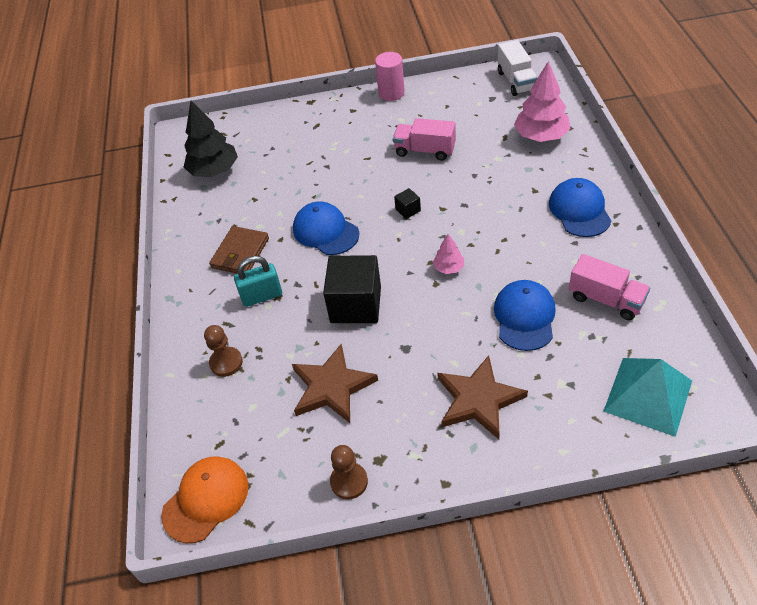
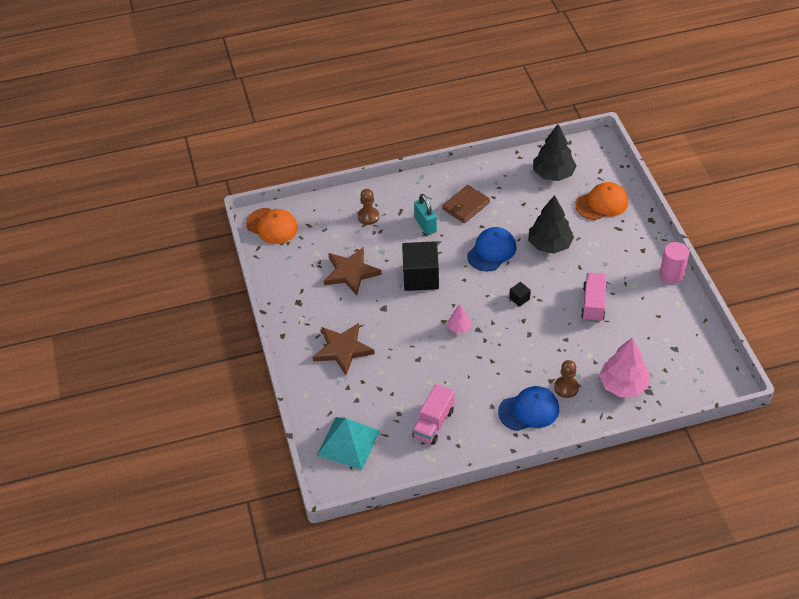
camera: 80 degrees right, 0 degrees up
brown wallet [209,226,269,274] -> brown wallet turned 60 degrees counterclockwise [442,185,490,223]
brown pawn [330,445,368,499] -> brown pawn moved to [554,360,579,398]
blue cap [494,280,556,351] -> none
white truck [498,40,537,96] -> none
none -> black tree [528,195,574,254]
none -> orange cap [575,182,628,220]

